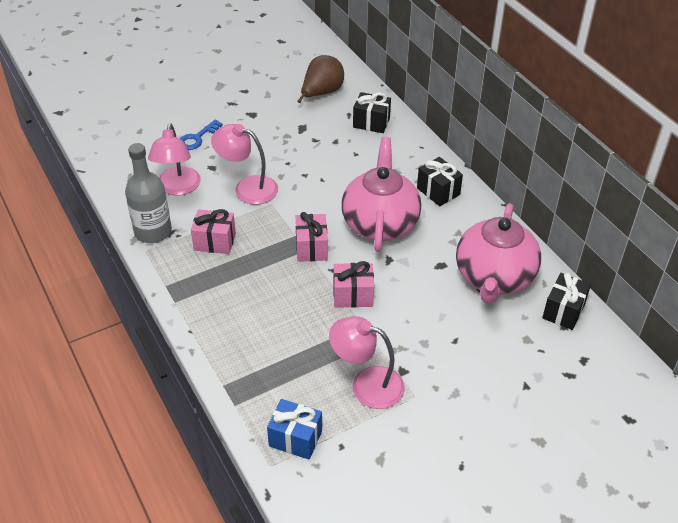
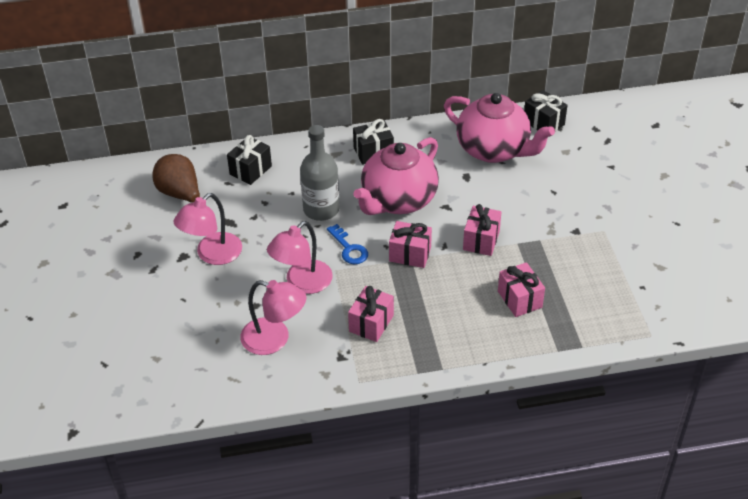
camera: 70 degrees left, 0 degrees up
grey bottle [125,143,172,243] -> grey bottle moved to [300,125,339,221]
blue key [180,119,223,150] -> blue key moved to [327,224,368,264]
blue gift [267,399,322,460] -> none
pink lamp [329,316,405,409] -> pink lamp moved to [174,193,242,265]
pink teapot [341,137,421,252] -> pink teapot turned 75 degrees counterclockwise [354,137,439,215]
none -> pink gift [498,262,545,317]

